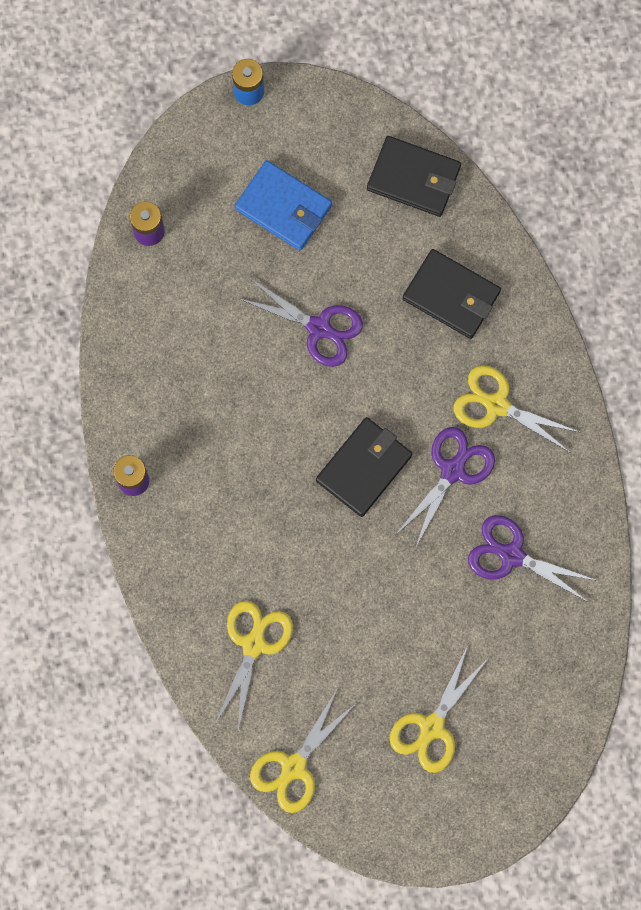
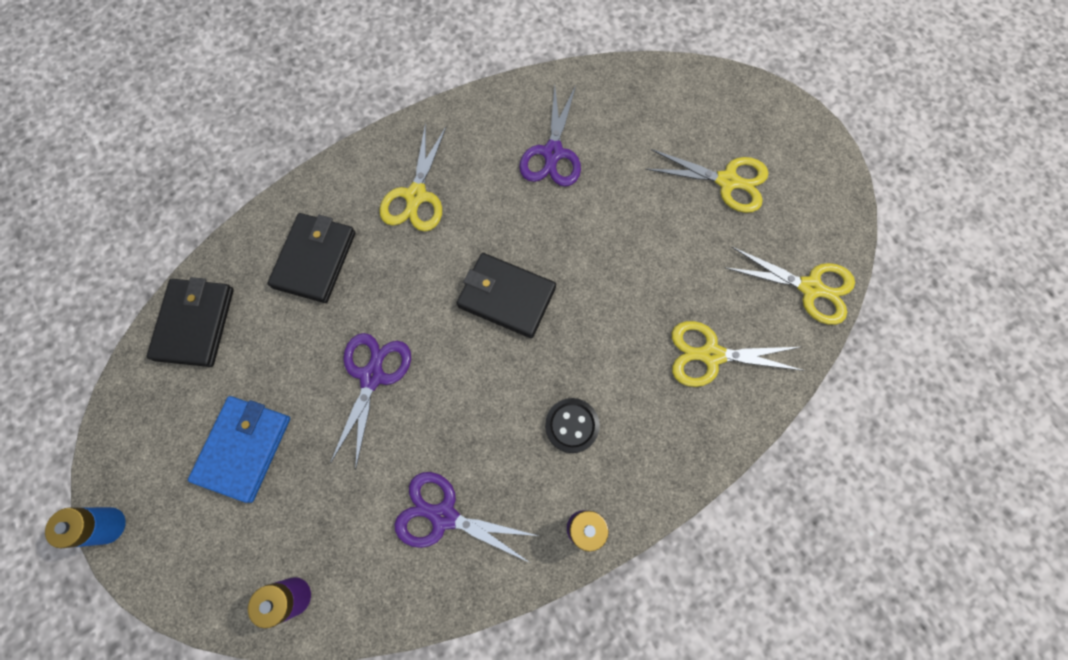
camera: 105 degrees left, 5 degrees down
purple scissors [396,427,495,546] -> purple scissors moved to [395,472,539,563]
none -> black button [545,398,600,453]

